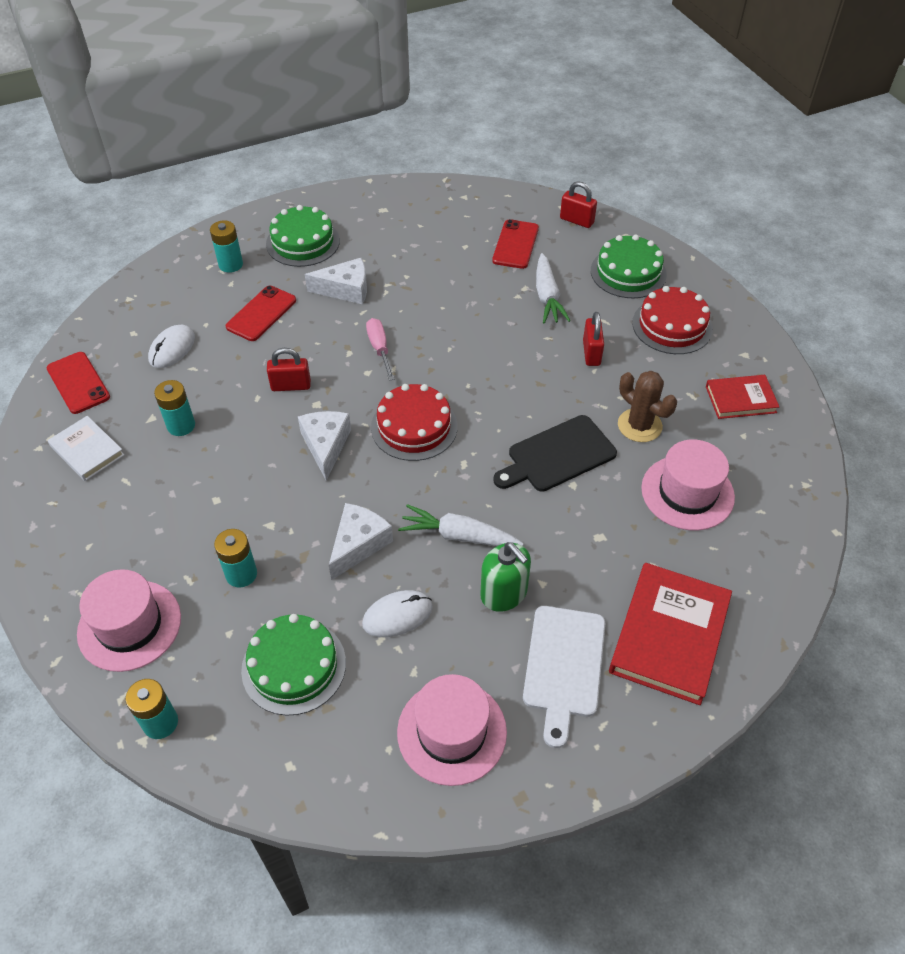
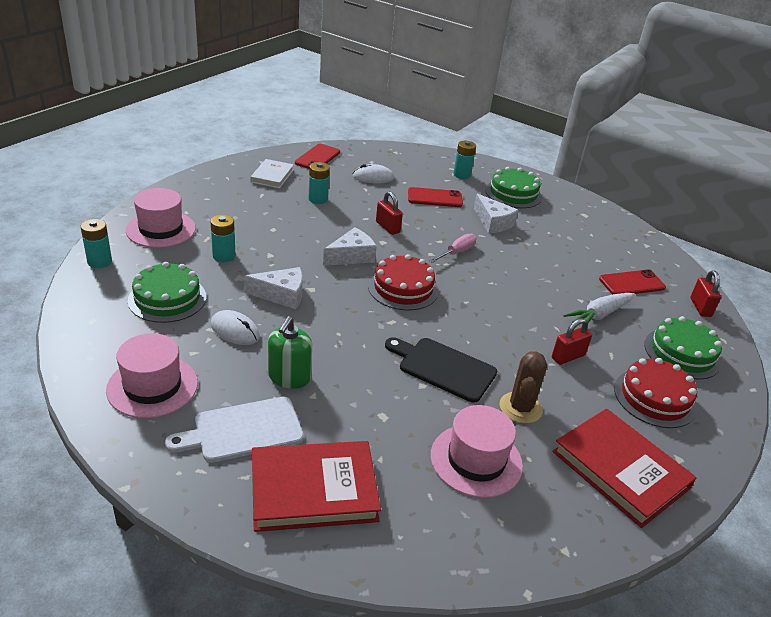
camera: 55 degrees right, 15 degrees down
white carrot [398,504,524,546] -> none
red book [706,375,780,419] -> red book [552,408,696,528], size x1.72

